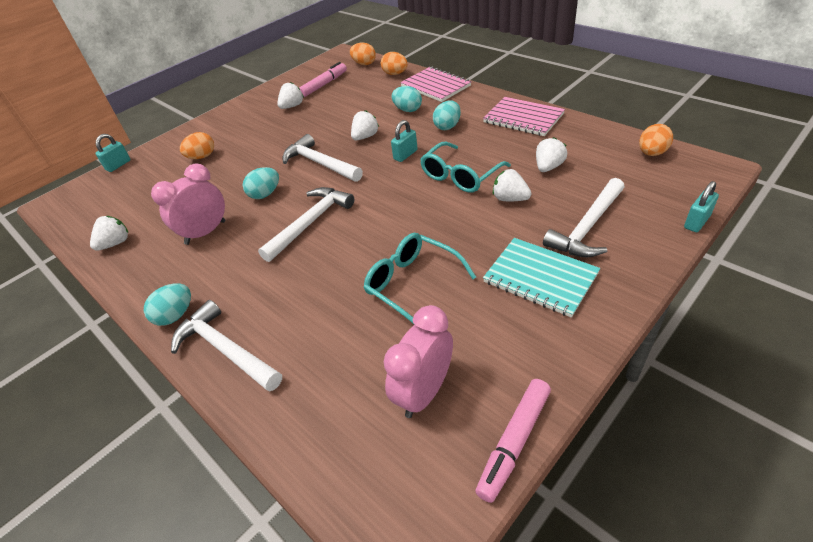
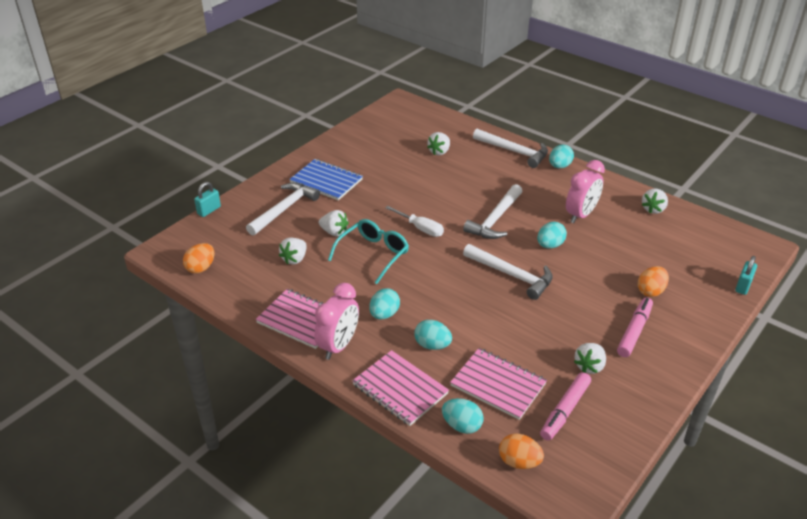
camera: 170 degrees right, 5 degrees down
white strawberry [351,110,379,140] -> white strawberry moved to [427,132,450,155]
turquoise glasses [363,233,476,325] -> none
orange egg [381,52,408,75] -> turquoise egg [442,398,483,434]
pink clock [384,305,453,418] -> pink clock moved to [314,283,359,360]
turquoise padlock [391,120,418,162] -> none
pink marker [475,379,551,503] -> pink marker moved to [617,297,653,357]
turquoise notebook [483,238,600,318] -> blue notebook [289,159,363,201]
none -> white screwdriver [385,206,444,237]
none -> pink notebook [450,348,547,420]

